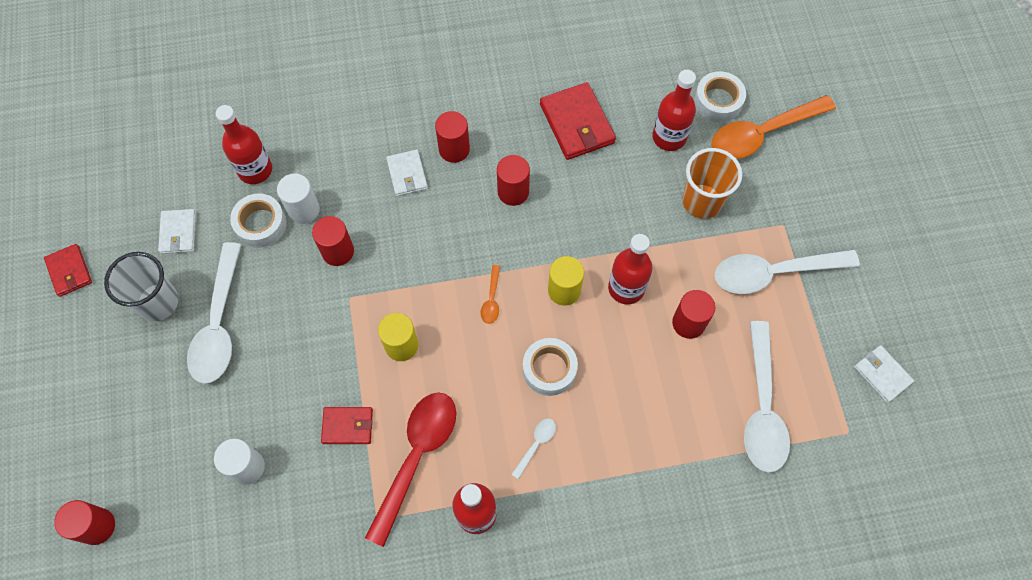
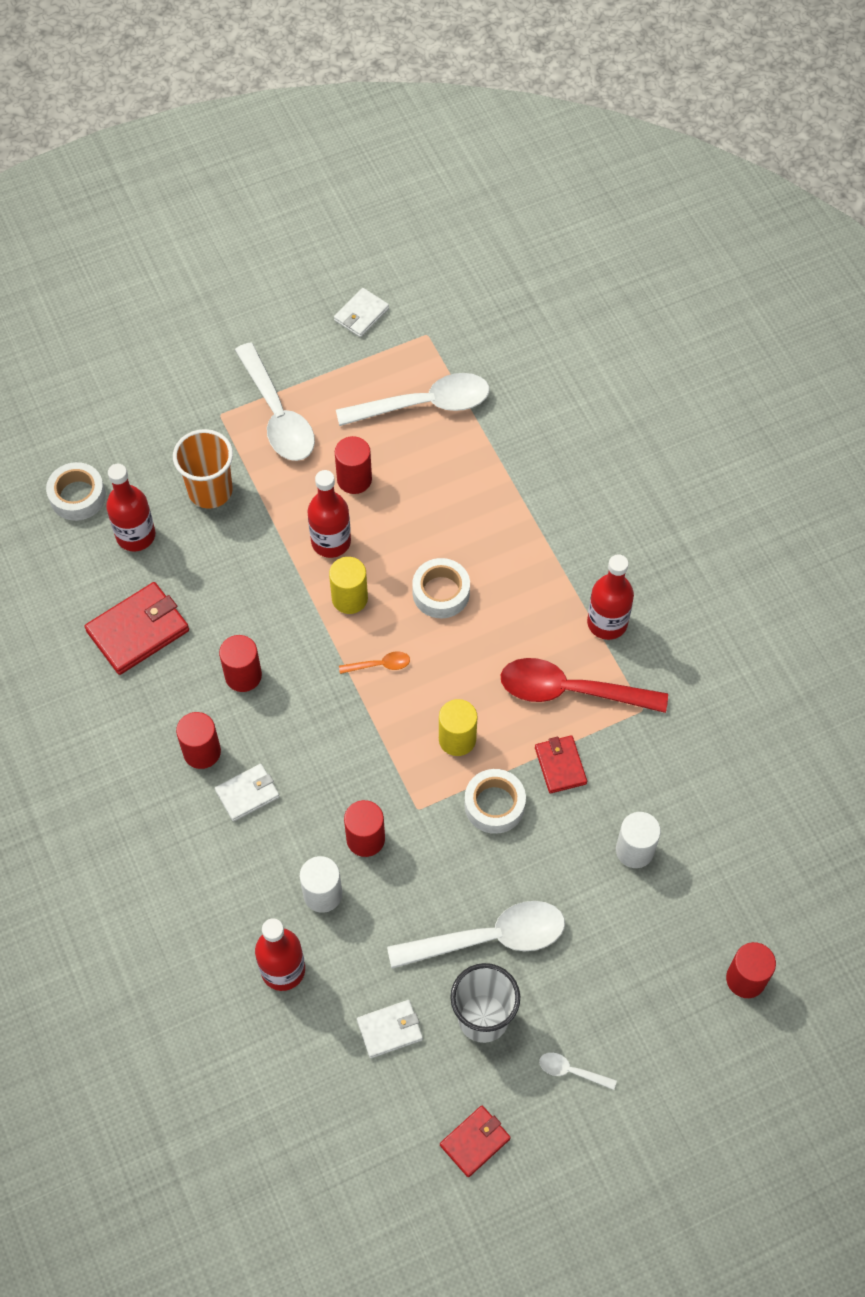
camera: 105 degrees left, 5 degrees down
white tape [230,193,286,248] -> white tape moved to [464,769,526,834]
white spoon [511,419,556,479] -> white spoon moved to [539,1052,617,1090]
orange spoon [711,95,836,159] -> none

